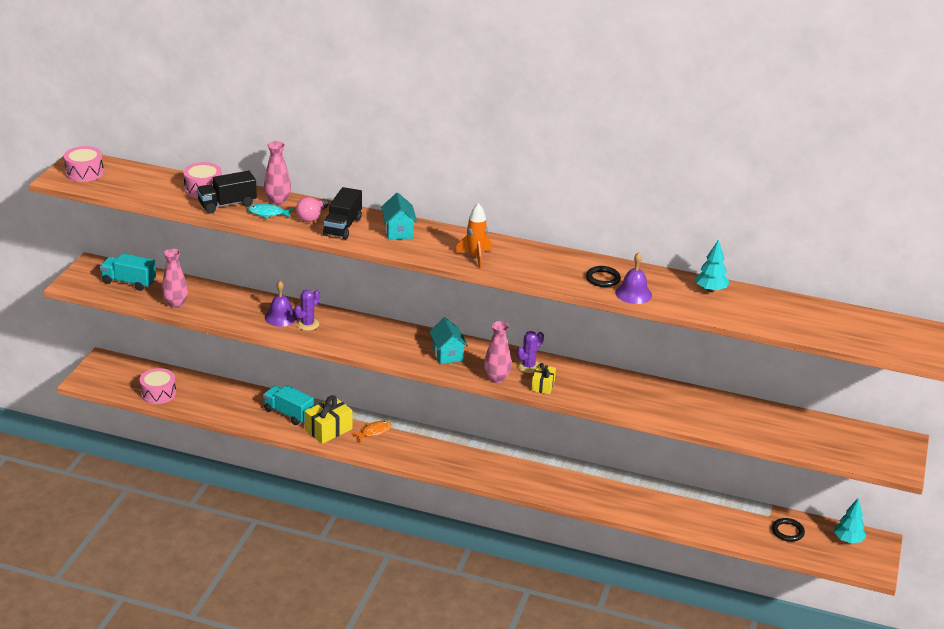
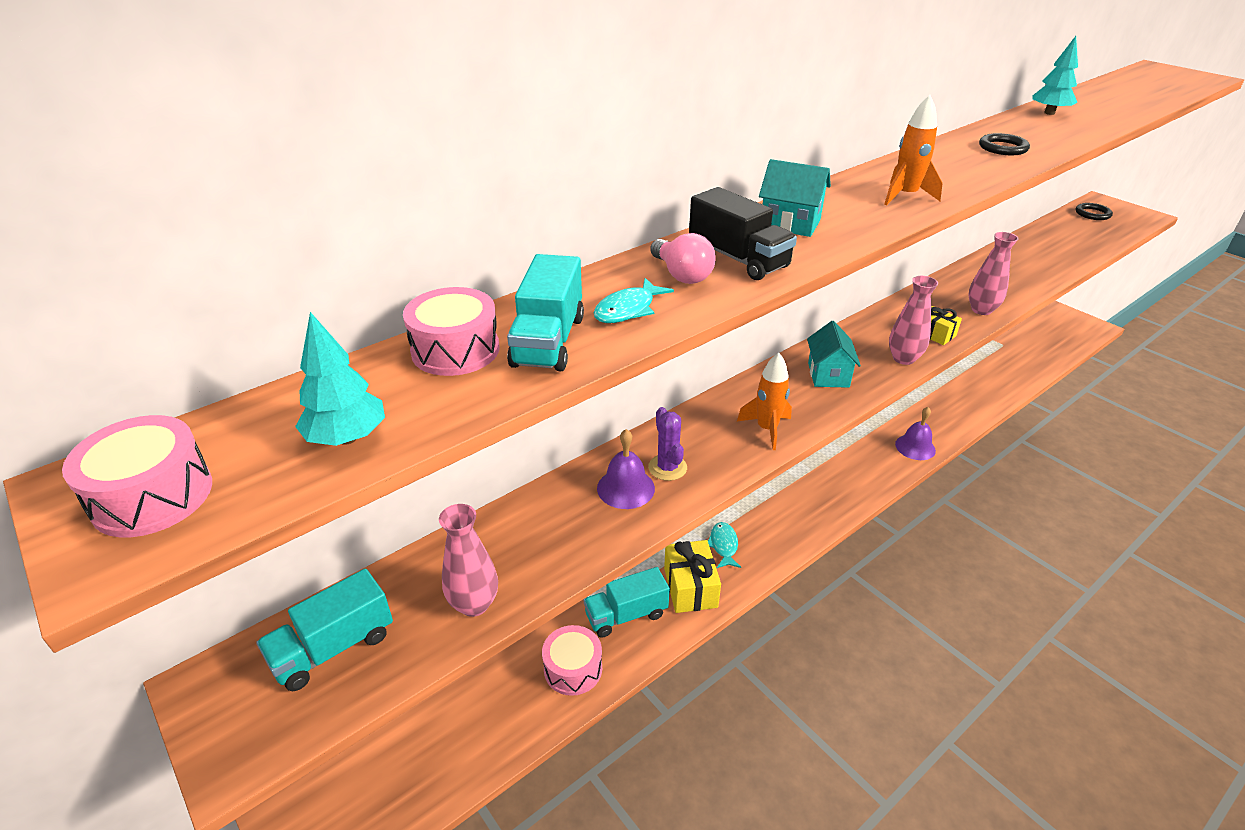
camera: 55 degrees left, 5 degrees up
pink drum [140,368,176,404] -> pink drum moved to [542,625,602,696]
black truck [197,171,257,214] -> turquoise truck [507,254,584,371]
pink vase [264,141,291,205] -> pink vase moved to [968,232,1019,315]
orange fish [351,421,392,442] -> turquoise fish [708,522,741,568]
turquoise house [430,318,468,364] -> turquoise house turned 75 degrees clockwise [807,321,861,388]
purple cactus [517,331,544,373] -> none
purple bell [615,252,652,304] -> purple bell moved to [895,407,936,460]
black ring [772,518,805,542] -> black ring moved to [1076,203,1113,220]
turquoise tree [834,499,866,543] -> turquoise tree moved to [295,312,385,446]
none -> orange rocket [737,353,792,450]

